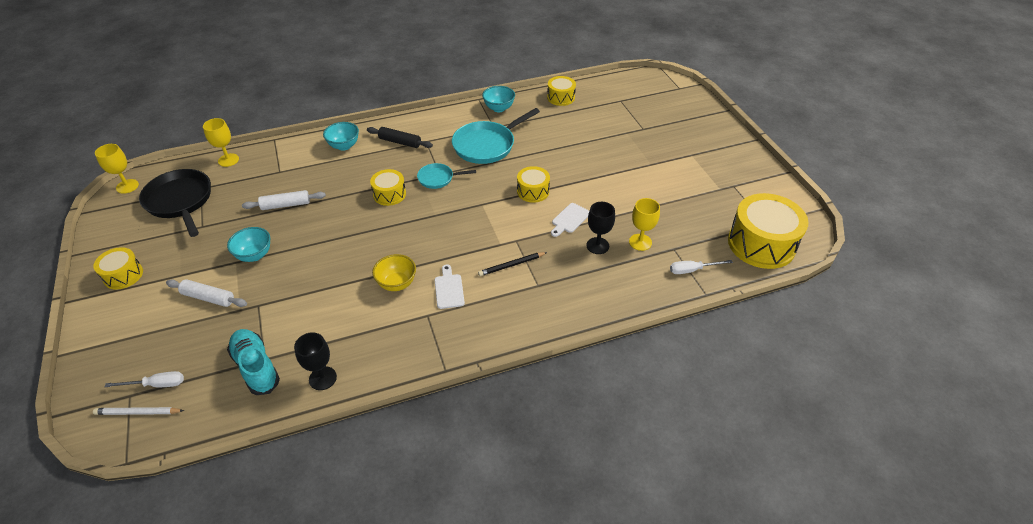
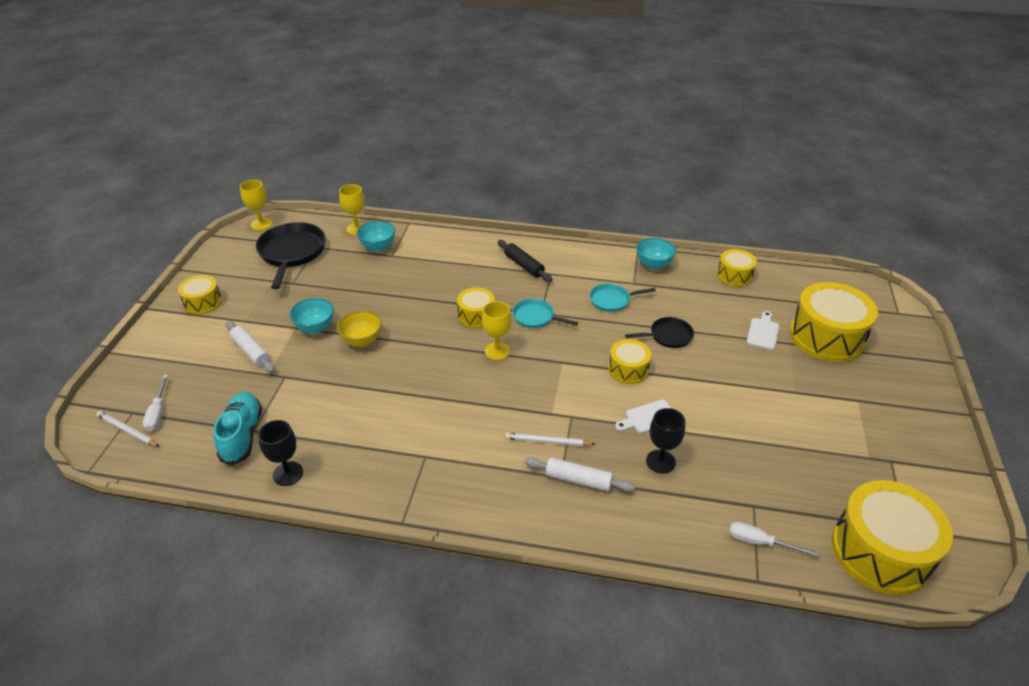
camera: 30 degrees right, 5 degrees down
white screwdriver [105,371,184,387] -> white screwdriver turned 60 degrees clockwise [143,375,168,431]
white rolling pin [242,190,326,210] -> white rolling pin moved to [525,457,635,492]
turquoise bowl [323,122,359,151] -> turquoise bowl moved to [357,221,395,252]
yellow bowl [372,254,416,291] -> yellow bowl moved to [337,310,382,347]
white cutting board [435,265,465,309] -> white cutting board moved to [747,311,779,350]
turquoise pan [452,108,540,164] -> turquoise pan [590,283,656,312], size x0.55
black pencil [478,252,547,276] -> white pencil [505,433,595,446]
yellow goblet [629,198,660,251] -> yellow goblet moved to [482,301,511,360]
none -> black pan [625,317,694,348]
none -> yellow drum [790,282,878,362]

